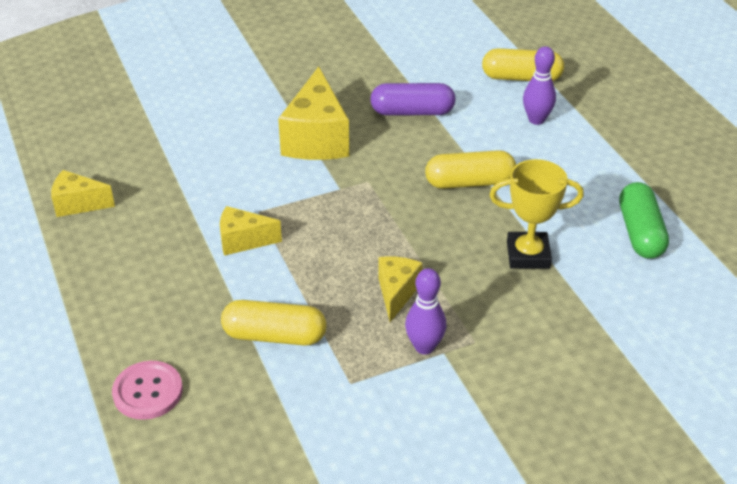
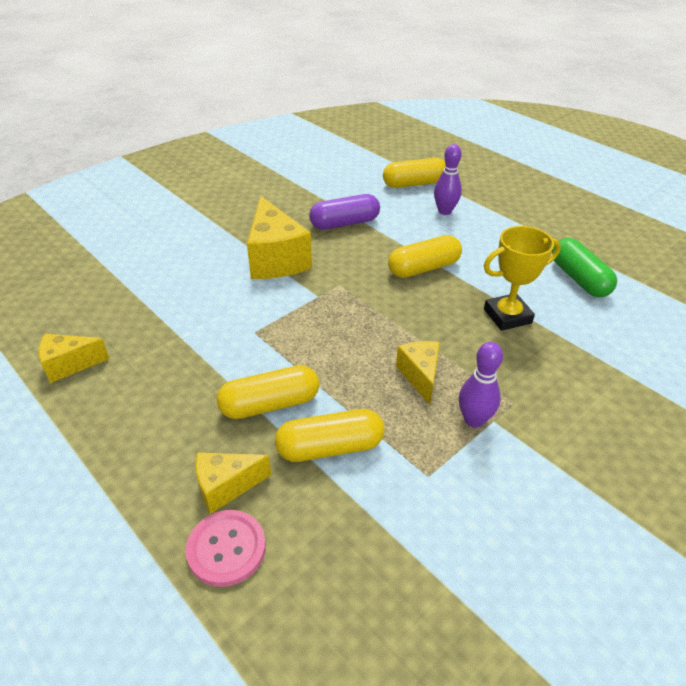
camera: 20 degrees left, 0 degrees up
yellow cheese [220,206,282,256] -> yellow cheese moved to [196,452,271,514]
none -> yellow capsule [217,365,319,419]

